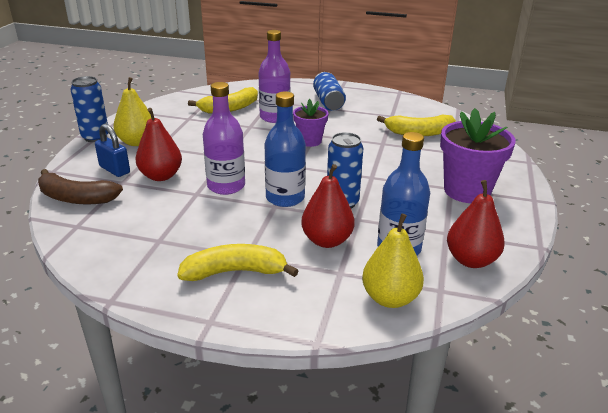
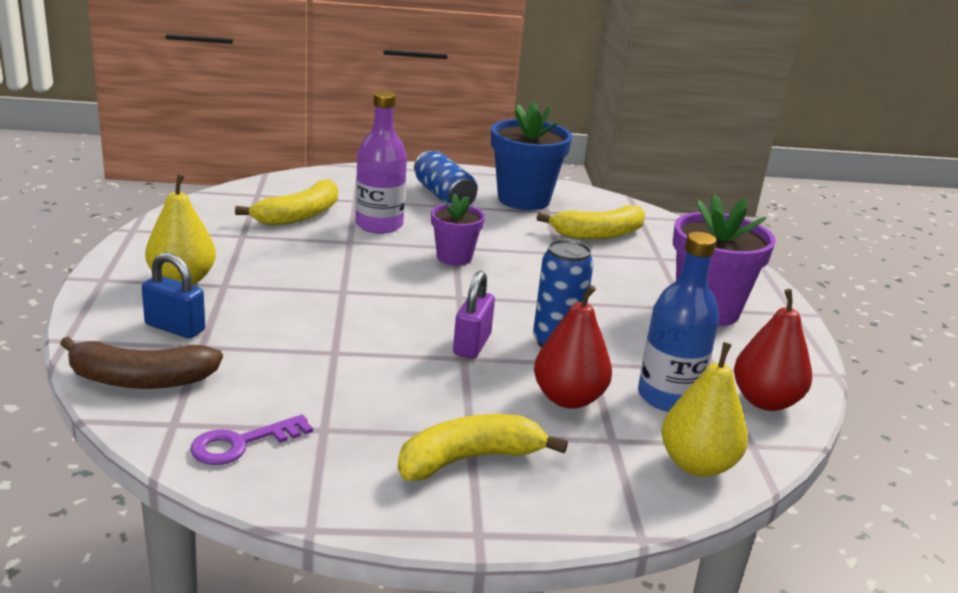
camera: 20 degrees left, 5 degrees down
blue can [70,76,108,142] -> none
red pear [135,108,182,181] -> none
purple bottle [203,82,245,195] -> none
blue bottle [264,91,306,207] -> purple padlock [453,271,495,359]
none -> purple key [190,414,313,465]
none -> blue flower pot [491,102,572,210]

